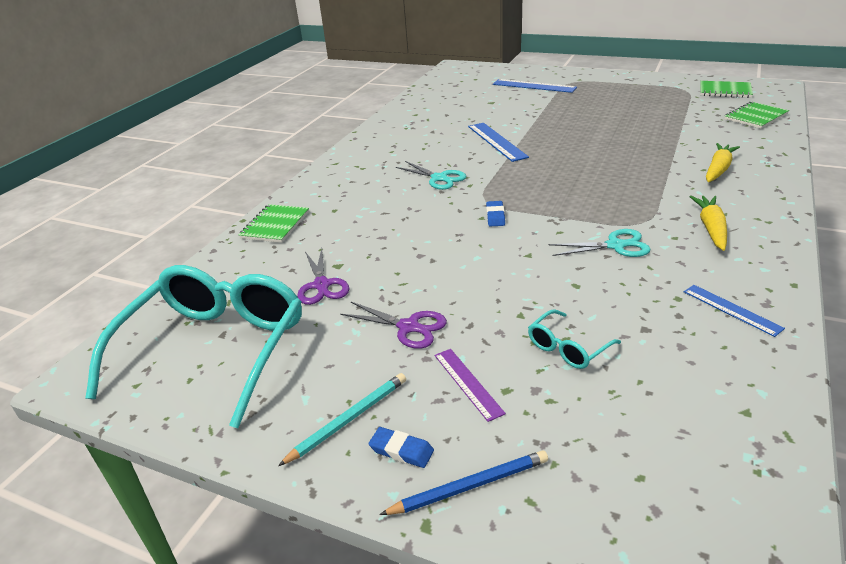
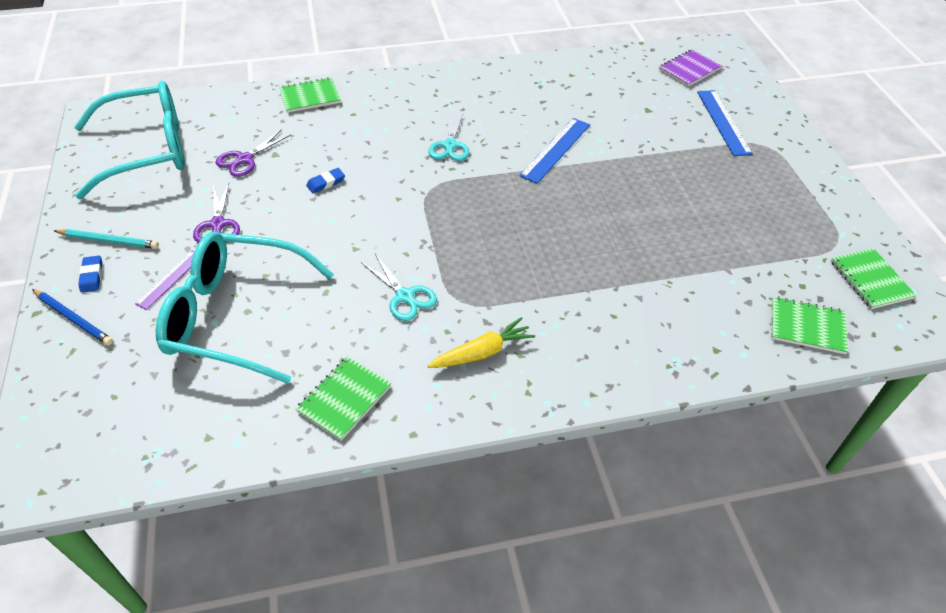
camera: 50 degrees right, 15 degrees up
blue eraser [486,201,505,226] -> blue eraser moved to [306,168,345,193]
turquoise glasses [528,309,621,369] -> turquoise glasses [156,232,334,384], size x2.42
blue ruler [684,285,785,337] -> green notebook [295,356,391,441]
yellow carrot [706,143,740,182] -> none
none -> purple notebook [659,49,722,87]

